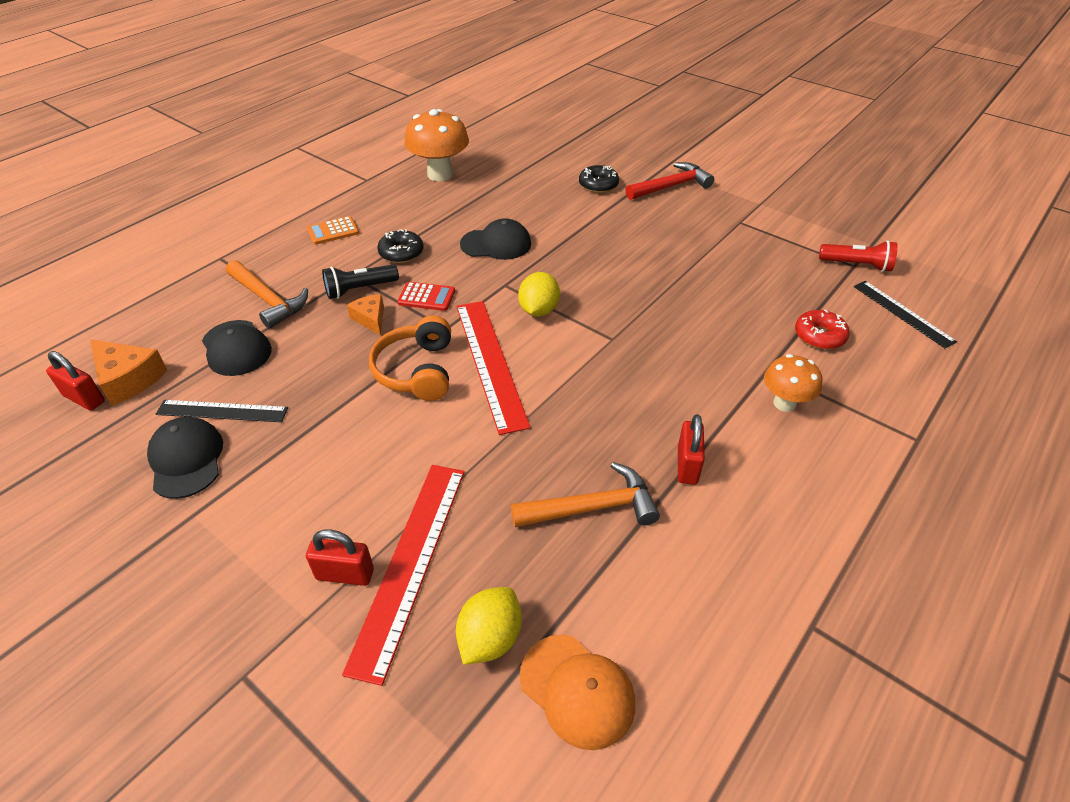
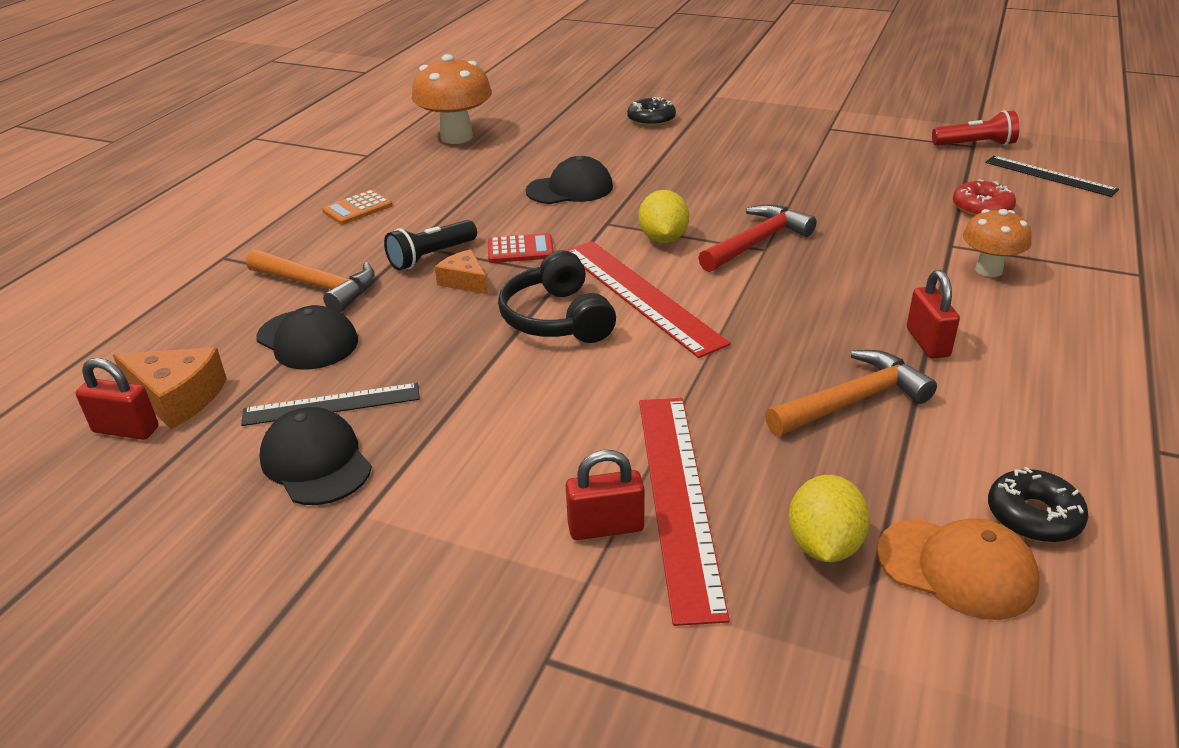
camera: 15 degrees left, 10 degrees down
orange headphones [369,315,451,401] -> black headphones [498,250,616,343]
black donut [377,229,424,263] -> black donut moved to [988,467,1089,543]
red hammer [626,162,714,200] -> red hammer moved to [698,204,817,272]

